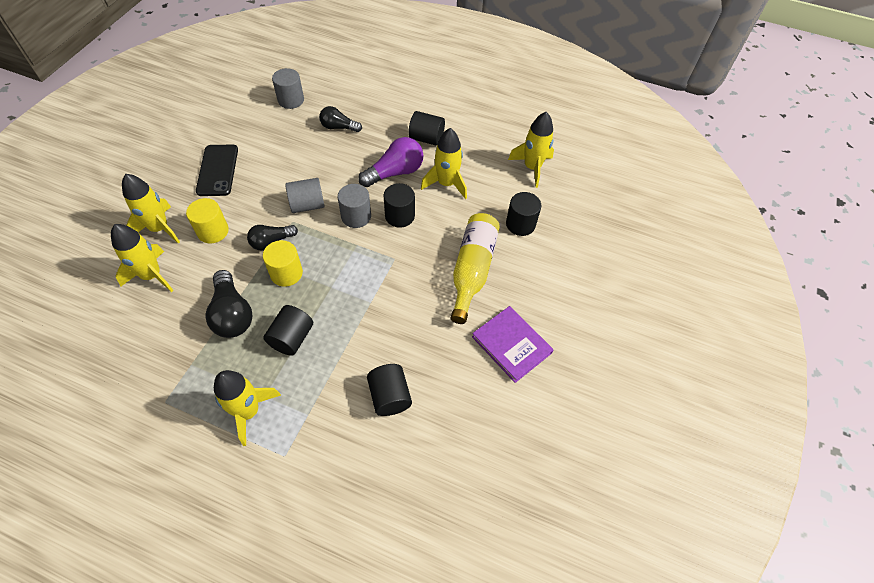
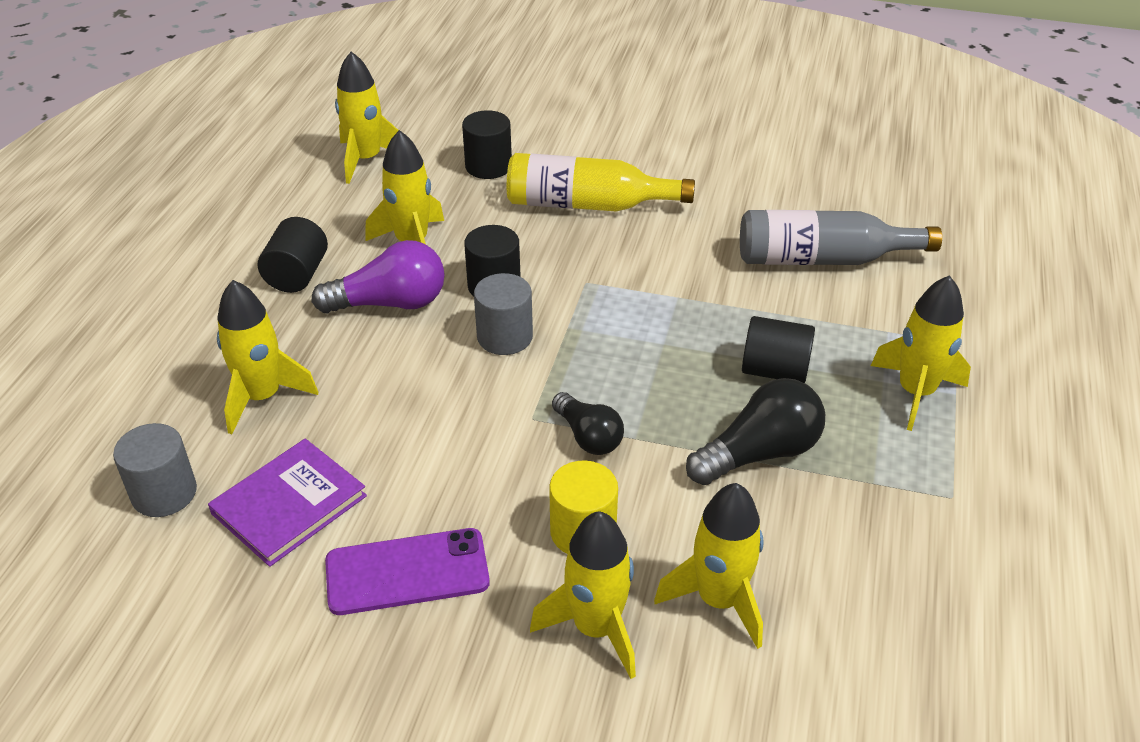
camera: 95 degrees left, 15 degrees down
black phone [196,145,238,196] -> purple phone [325,528,490,615]
yellow cylinder [263,240,303,287] -> none
grey cylinder [285,178,325,213] -> none
black light bulb [319,106,362,132] -> yellow rocket [217,280,318,434]
purple light bulb [359,137,423,187] -> purple light bulb turned 120 degrees clockwise [311,240,445,313]
black cylinder [367,364,412,416] -> grey bottle [740,210,942,265]
purple book [472,306,554,383] -> purple book moved to [208,439,367,567]

